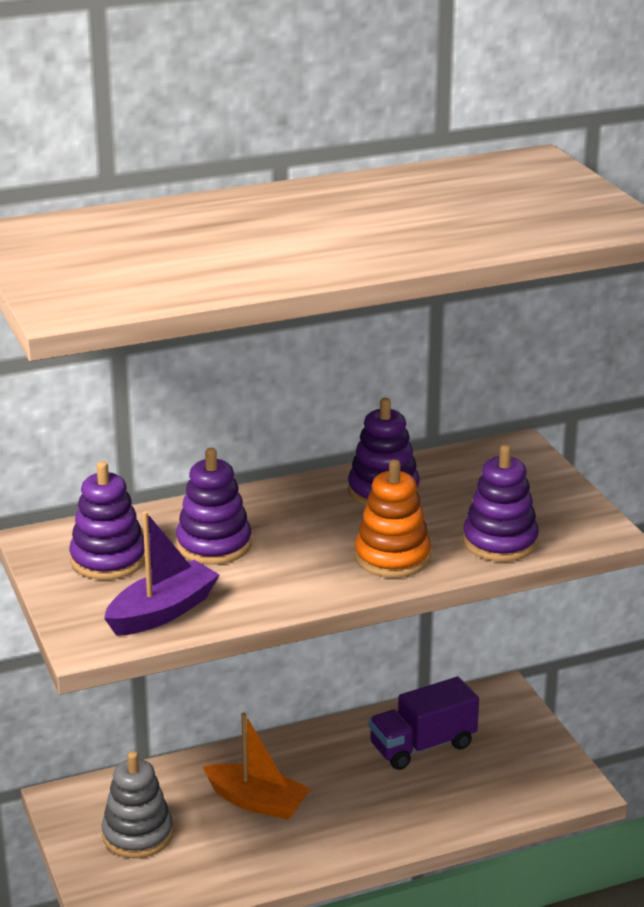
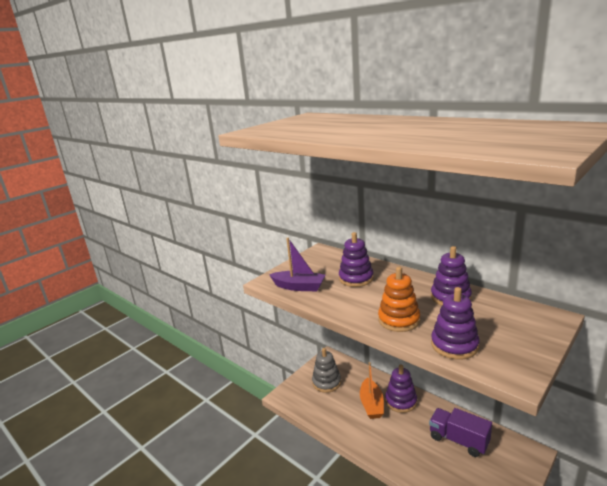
camera: 65 degrees right, 5 degrees down
purple stacking toy [69,461,145,580] -> purple stacking toy moved to [385,365,417,413]

